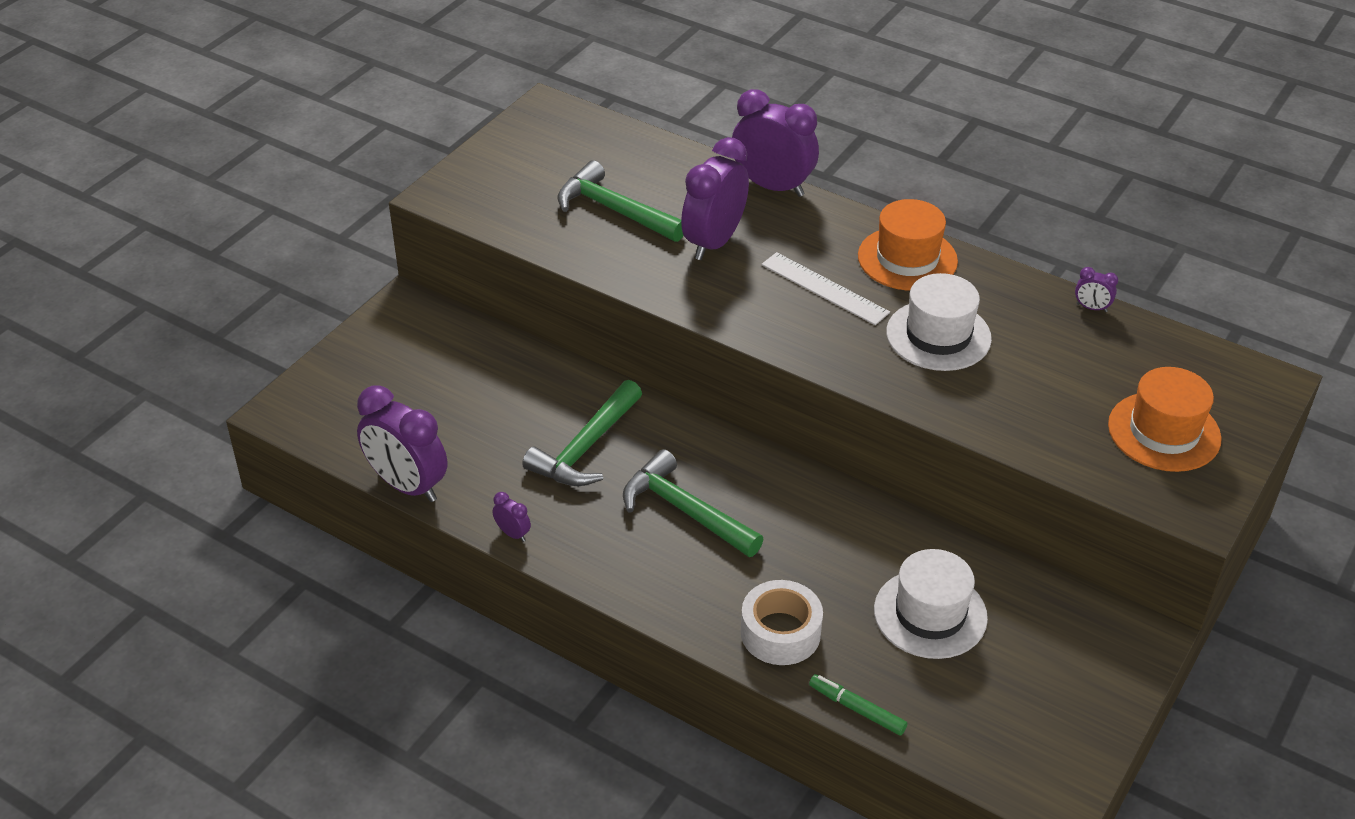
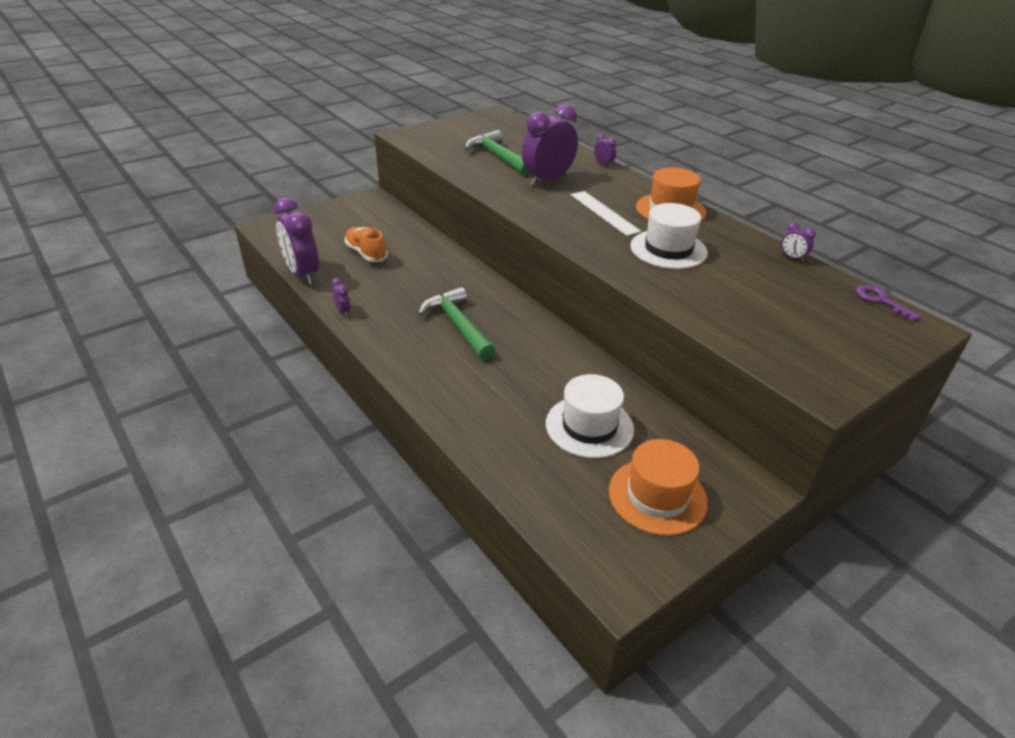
camera: 20 degrees right, 5 degrees down
green hammer [522,380,642,486] -> none
purple clock [732,89,819,197] -> purple clock [594,134,616,167], size x0.42
white tape [741,580,823,665] -> none
green marker [809,674,907,736] -> none
orange hat [1108,367,1222,472] -> orange hat moved to [609,439,708,536]
none -> orange shoe [344,227,388,262]
none -> purple key [856,285,921,322]

